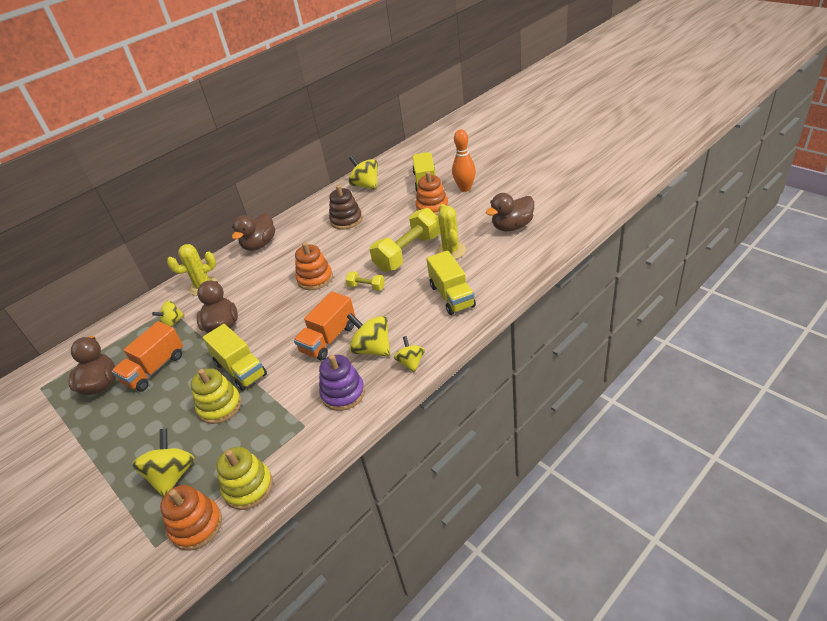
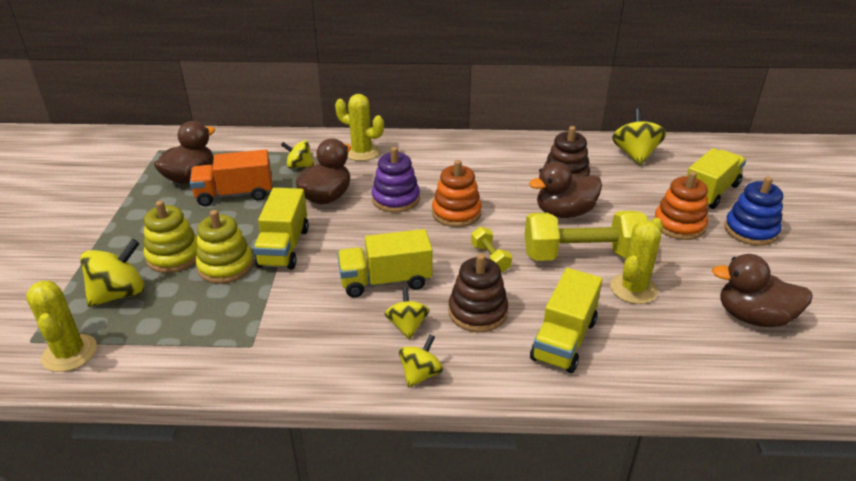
camera: 40 degrees right, 5 degrees down
orange stacking toy [160,485,222,551] -> yellow cactus [26,281,97,372]
yellow stacking toy [216,447,273,510] -> yellow stacking toy moved to [144,201,197,273]
brown duck [232,212,275,251] -> brown duck moved to [529,162,602,218]
orange truck [294,291,355,361] -> yellow truck [337,229,433,297]
purple stacking toy [319,354,365,411] -> purple stacking toy moved to [371,147,420,213]
yellow spinning top [347,313,390,357] -> yellow spinning top [385,287,430,339], size x0.63
orange bowling pin [452,129,476,192] -> blue stacking toy [724,176,783,246]
none -> brown stacking toy [448,254,508,332]

